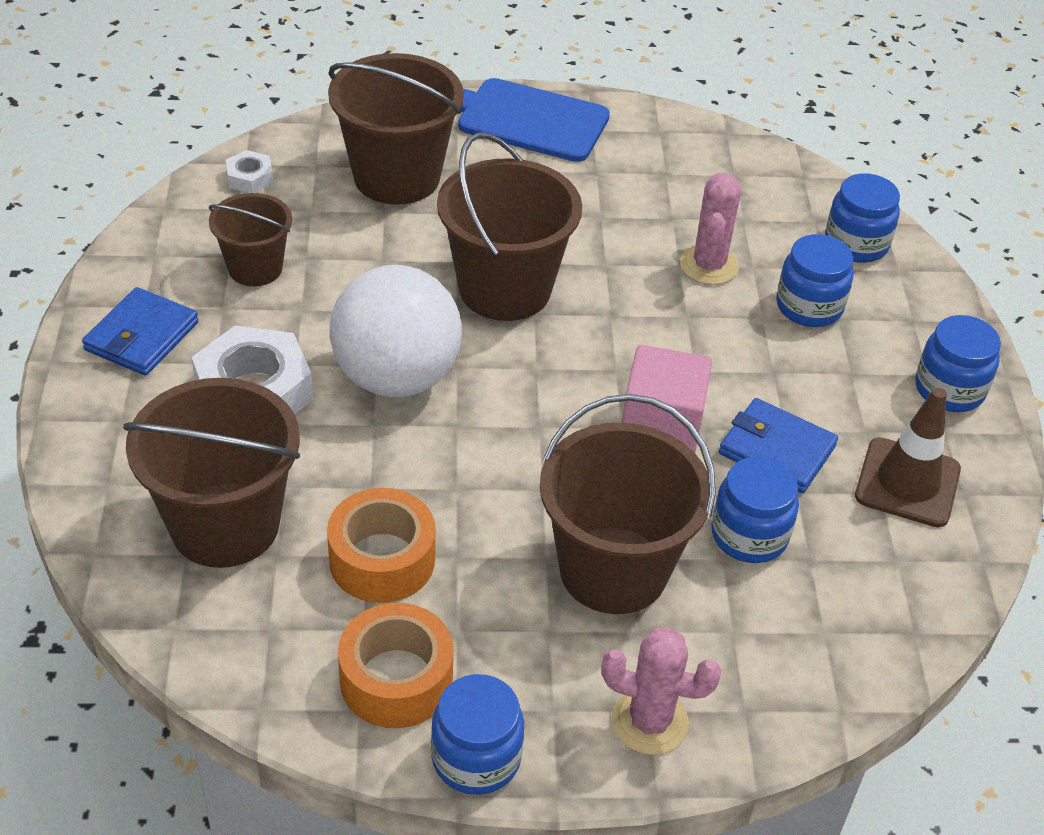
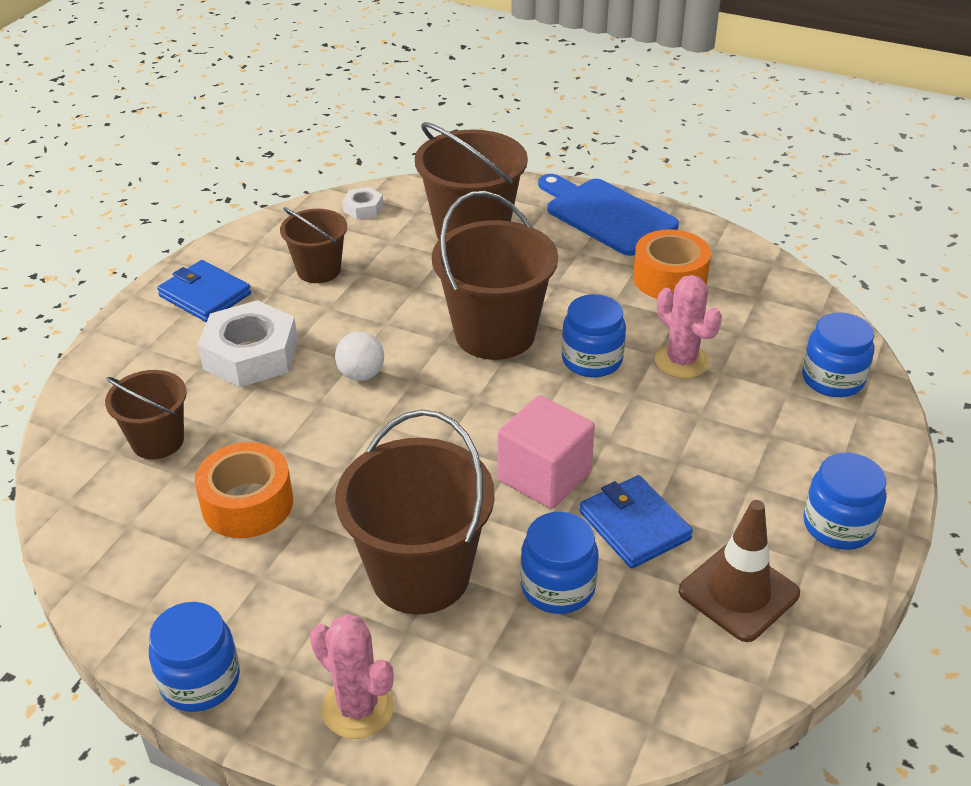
camera: 30 degrees right, 5 degrees down
blue wallet [82,287,199,376] -> blue wallet turned 75 degrees clockwise [157,260,251,322]
brown bucket [123,378,300,568] -> brown bucket [105,370,187,459], size x0.58
white ball [330,265,462,397] -> white ball [335,332,384,381], size x0.44
orange tape [338,603,454,728] -> orange tape moved to [633,229,711,299]
pink cactus [680,173,741,285] -> pink cactus turned 75 degrees counterclockwise [655,275,722,378]
blue jar [776,234,853,327] -> blue jar moved to [562,294,626,377]

